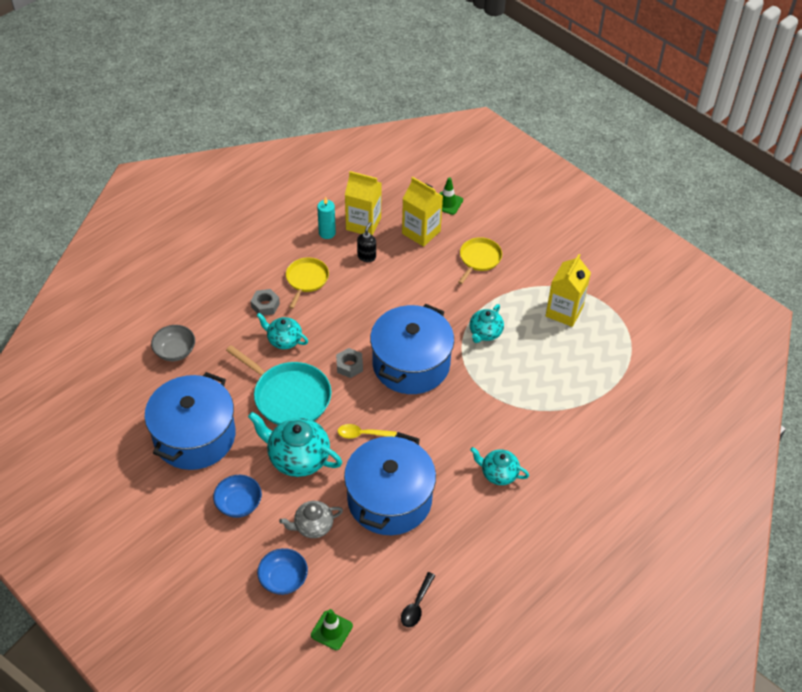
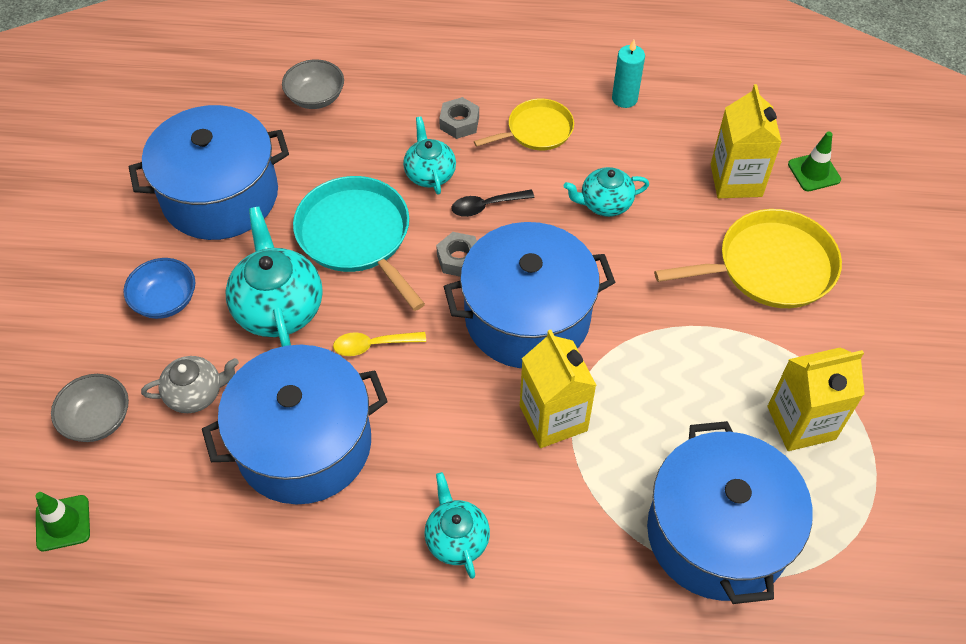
camera: 50 degrees right, 5 degrees up
turquoise pan [226,345,331,425] -> turquoise pan turned 150 degrees clockwise [293,176,425,311]
blue bowl [257,548,308,595] -> grey bowl [51,374,129,442]
grey teapot [279,501,343,538] -> grey teapot turned 135 degrees clockwise [141,356,239,413]
yellow spoon [338,424,397,439] -> yellow spoon turned 60 degrees counterclockwise [333,332,426,356]
yellow carton [345,171,381,235] -> yellow carton moved to [520,330,597,448]
black soap dispenser [357,222,376,262] -> none
black spoon [401,572,436,627] -> black spoon moved to [451,190,534,217]
yellow pan [458,237,502,284] -> yellow pan [654,209,842,308], size x1.64
turquoise teapot [469,304,504,343] -> turquoise teapot moved to [564,167,649,217]
none -> blue pot [647,421,813,604]

